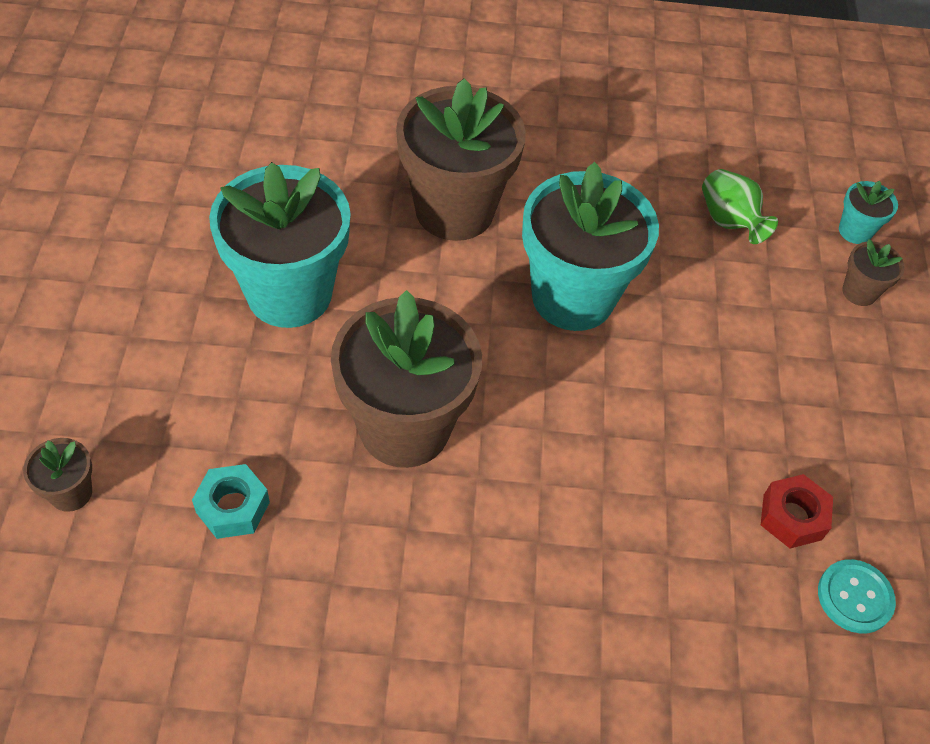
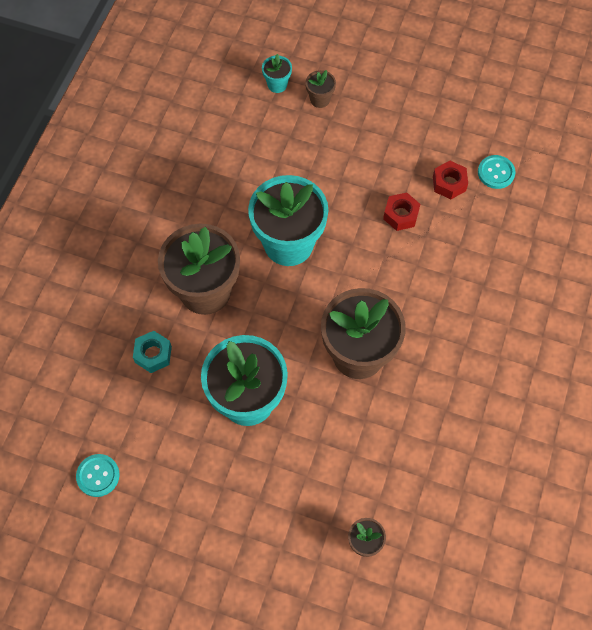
camera: 70 degrees left, 10 degrees up
turquoise nut [192,464,270,539] -> turquoise nut moved to [133,331,172,373]
green vase [702,169,778,244] -> none
none -> turquoise button [76,454,120,497]
none -> red nut [383,192,420,231]

